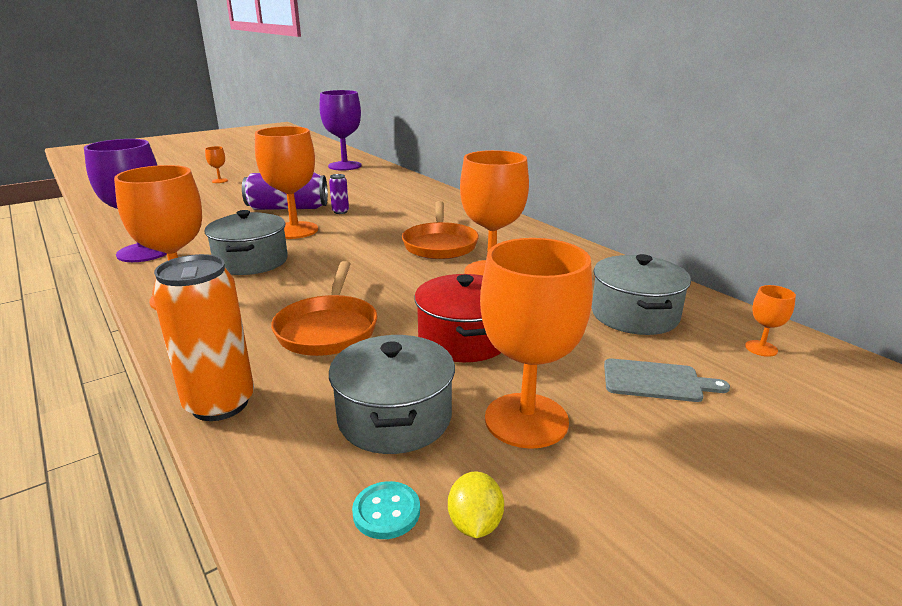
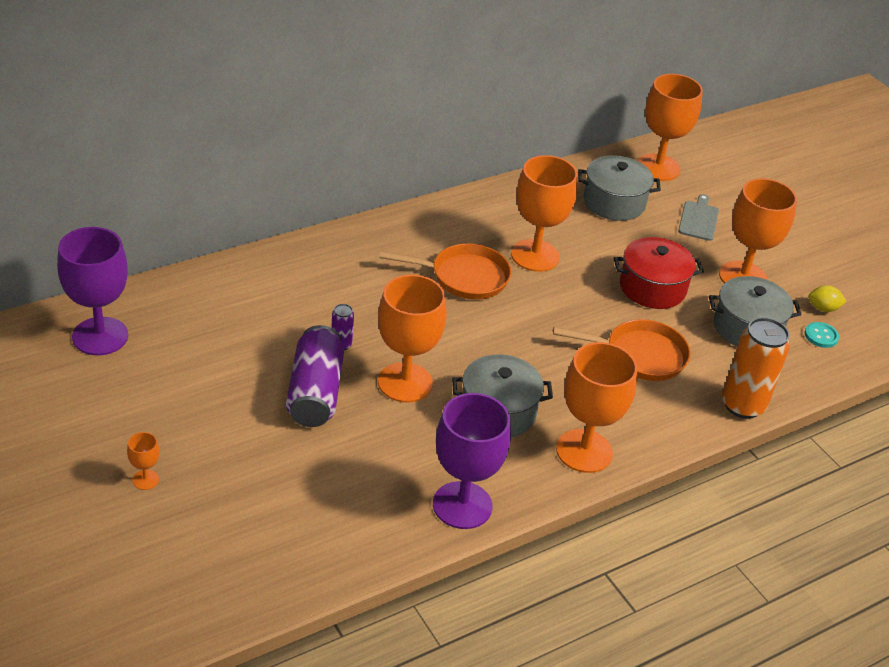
camera: 90 degrees left, 15 degrees up
orange goblet [745,285,796,357] -> orange goblet [637,74,703,181], size x2.34

